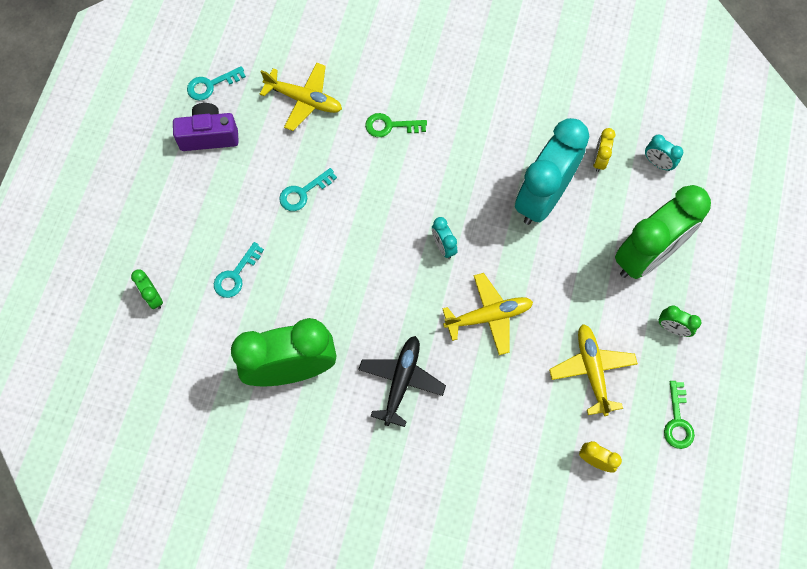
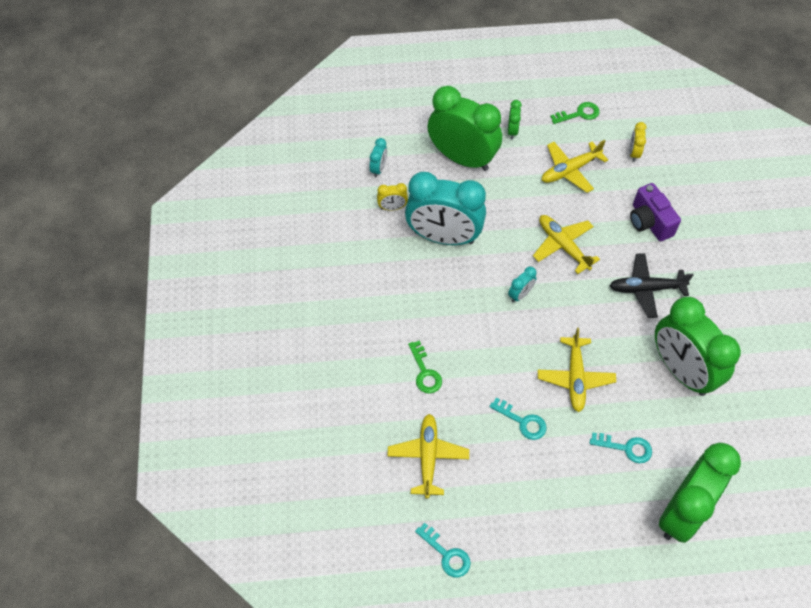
camera: 110 degrees left, 10 degrees down
green clock [131,269,163,309] -> green clock [659,443,741,543], size x2.49
purple camera [173,103,239,151] -> purple camera moved to [630,183,681,241]
none -> yellow plane [538,328,616,412]

